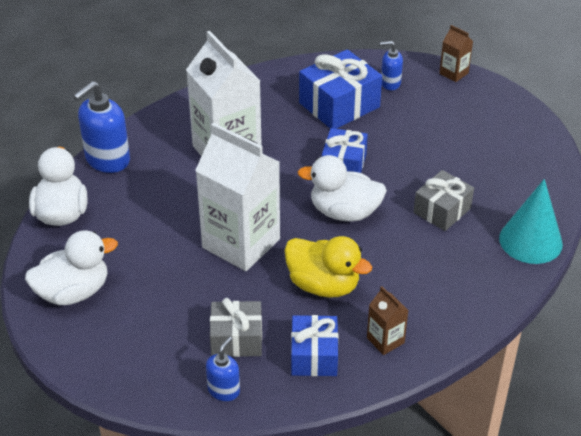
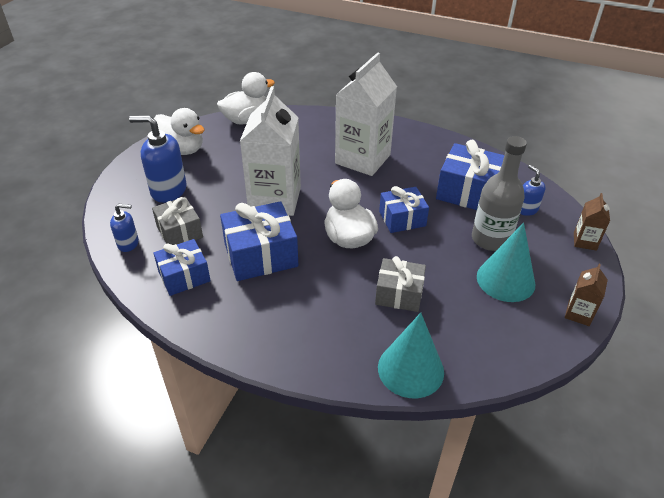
camera: 60 degrees right, 0 degrees up
blue soap dispenser [73,81,130,173] -> blue soap dispenser moved to [129,115,187,203]
yellow duck [284,236,372,298] -> blue gift [220,201,298,281]
brown carton [367,286,409,355] -> brown carton moved to [565,264,608,326]
none -> grey bottle [472,136,527,251]
none -> turquoise cone [477,223,535,302]

